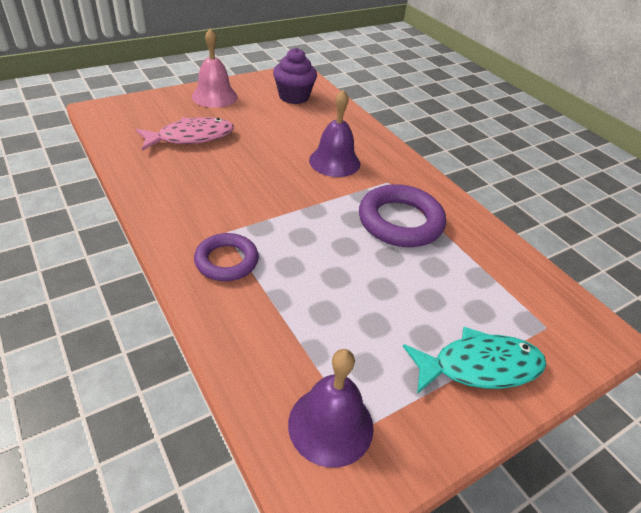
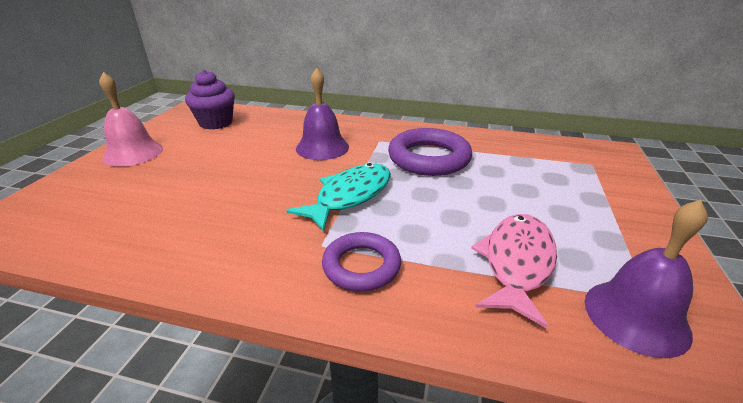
camera: 40 degrees left, 10 degrees down
pink fish [136,117,234,151] -> pink fish moved to [471,214,557,328]
turquoise fish [403,327,546,394] -> turquoise fish moved to [286,163,391,232]

